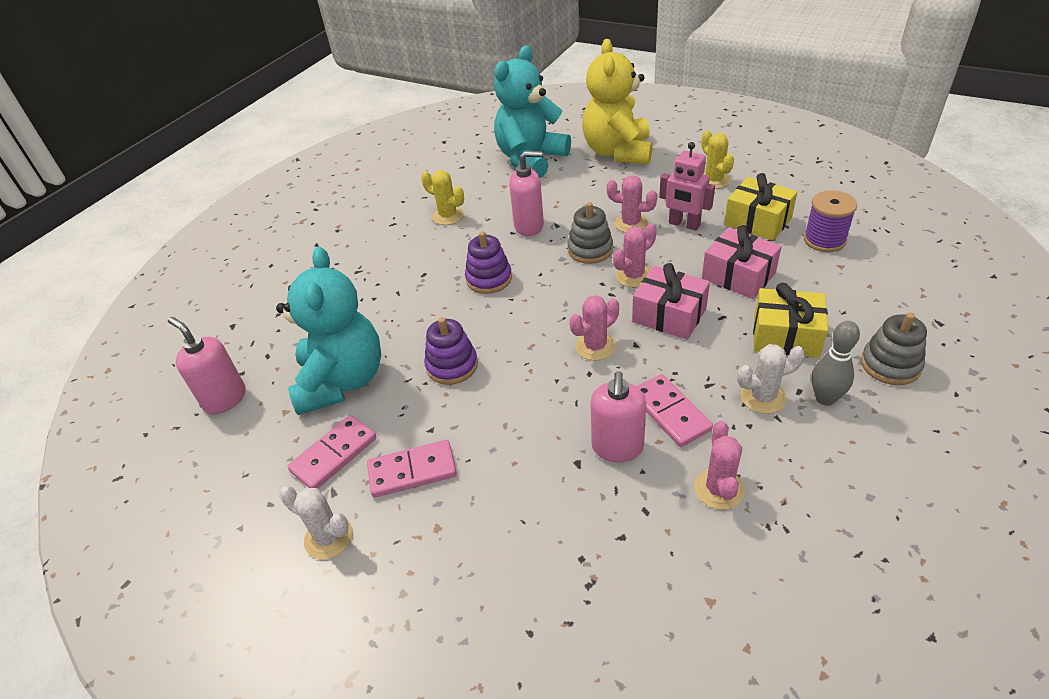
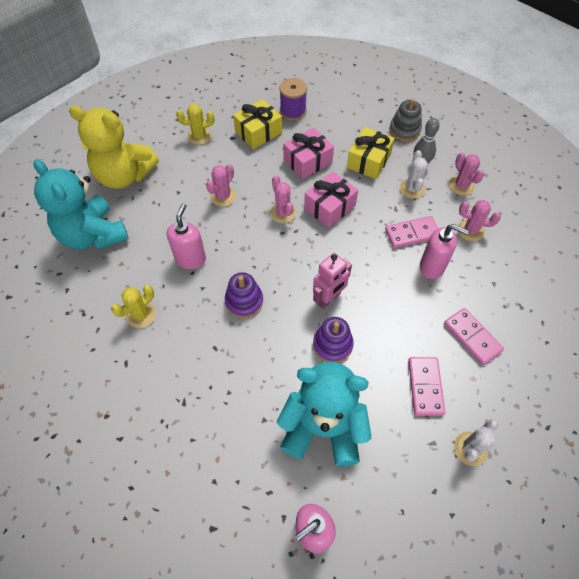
camera: 80 degrees left, 15 degrees up
pink domino [287,415,376,488] -> pink domino moved to [444,308,504,365]
grey stacking toy [567,202,613,264] -> none
pink cactus [570,295,619,361] -> pink cactus moved to [449,153,484,196]
pink robot [659,142,715,231] -> pink robot moved to [313,253,352,309]

